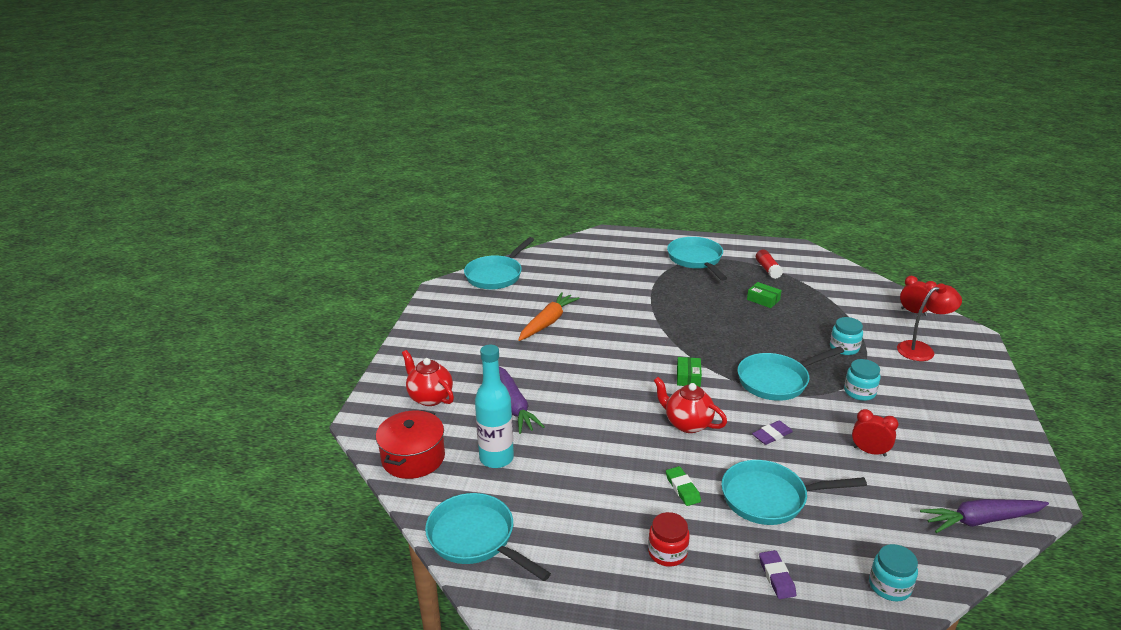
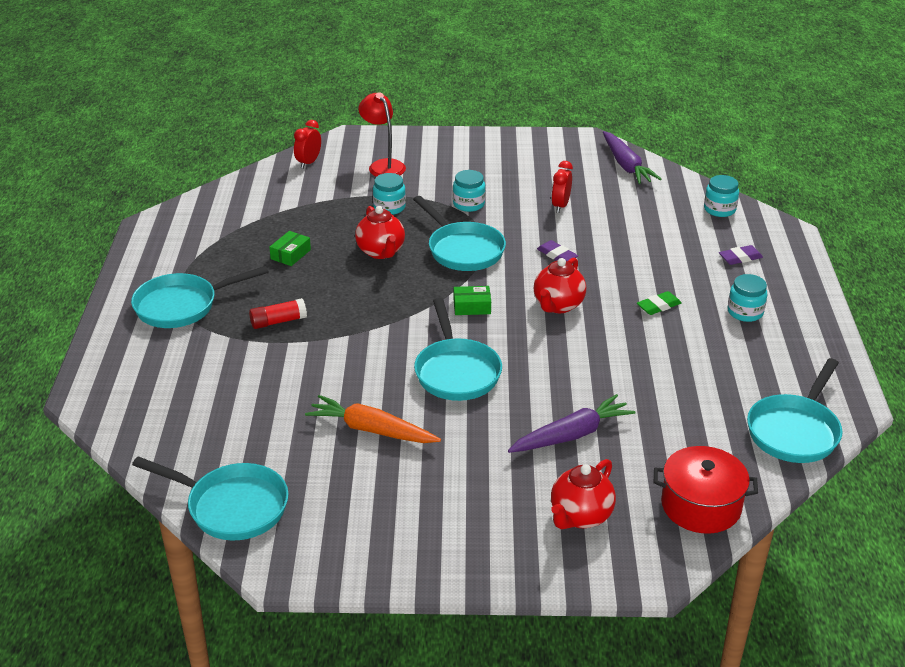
camera: 100 degrees left, 5 degrees up
turquoise bottle [475,344,514,468] -> none
red jar [648,512,690,567] -> turquoise jar [728,274,767,322]
turquoise pan [721,460,867,525] -> turquoise pan moved to [414,298,502,401]
red glue stick [756,250,783,279] -> red glue stick moved to [249,298,307,329]
none -> red teapot [355,206,405,259]

